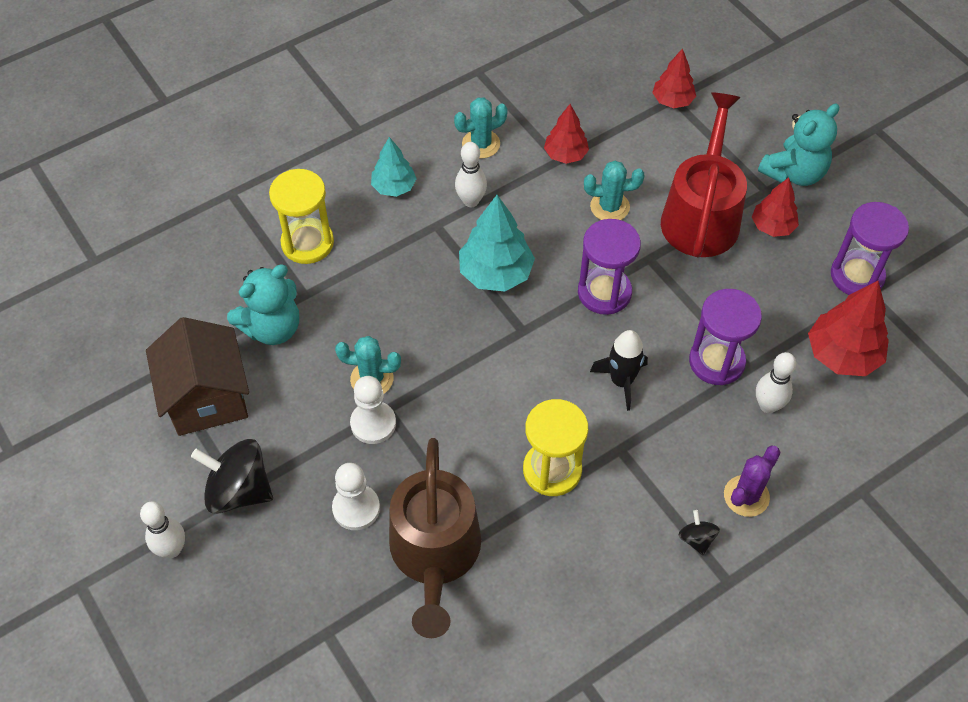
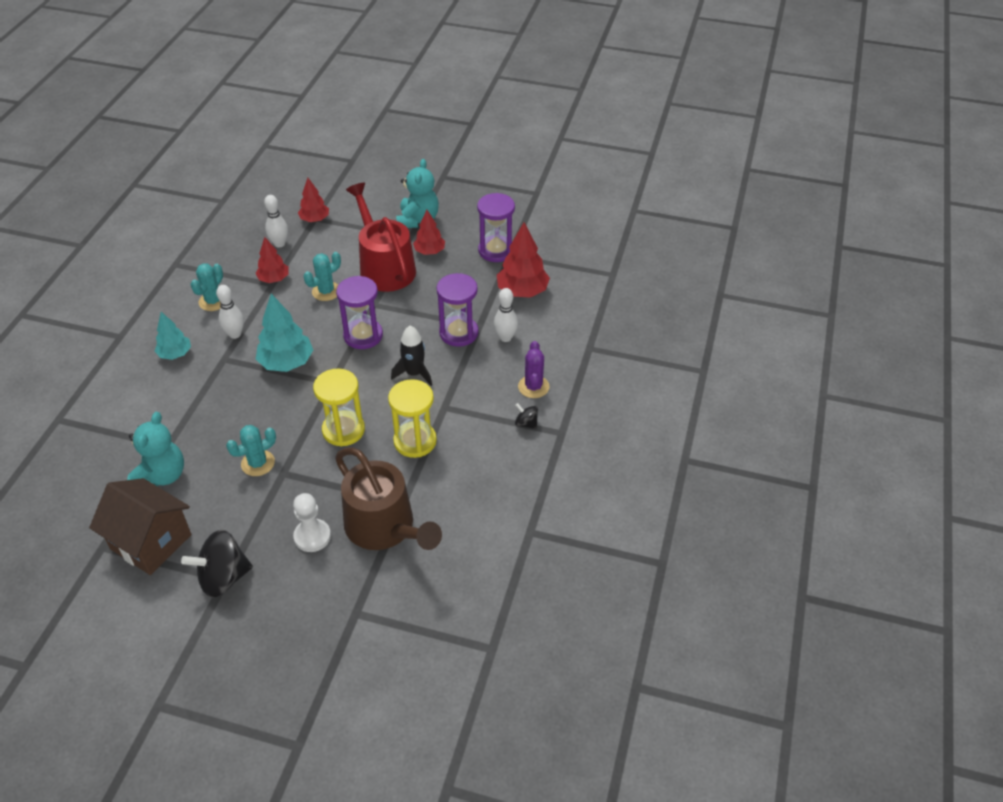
camera: 40 degrees left, 10 degrees down
white bowling pin [140,501,185,558] -> white bowling pin moved to [264,195,288,247]
yellow hourglass [269,169,334,264] -> yellow hourglass moved to [313,368,365,446]
white pawn [350,376,396,444] -> none

